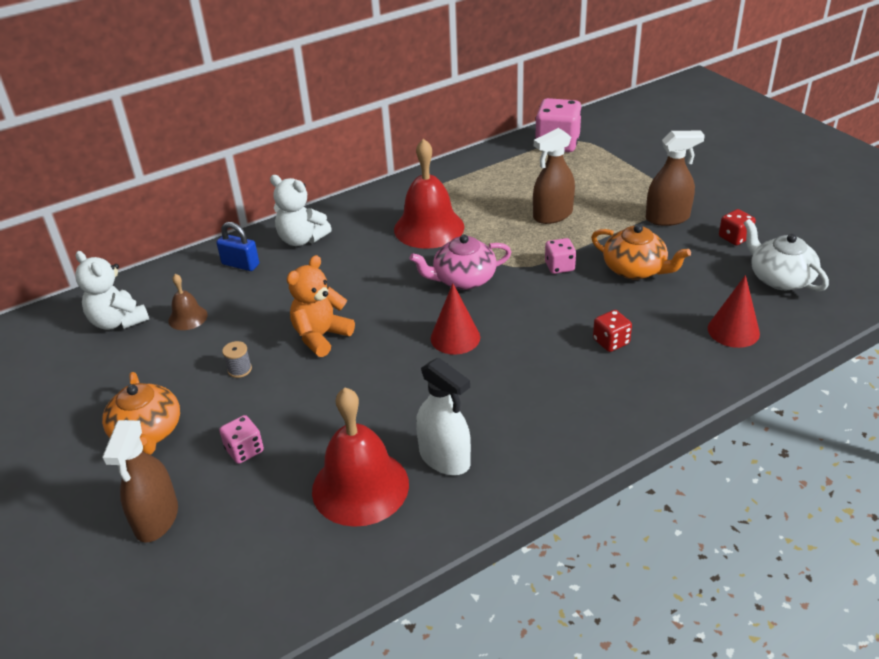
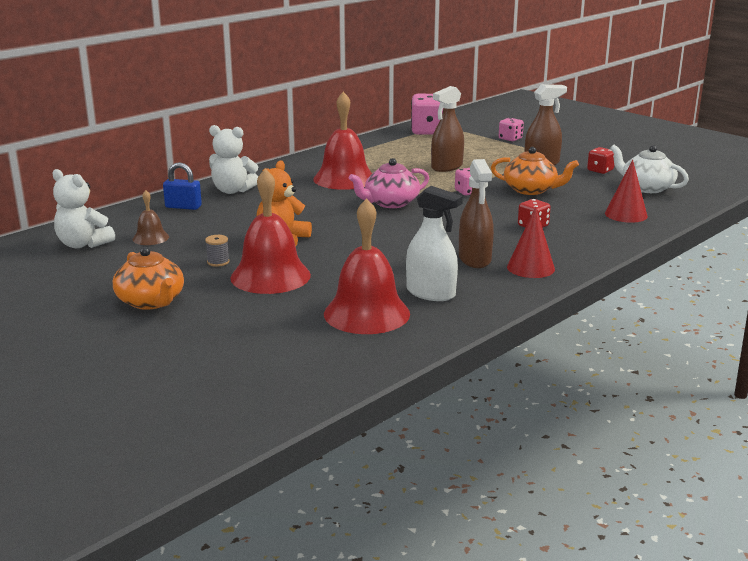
camera: 15 degrees left, 15 degrees down
brown spray bottle [102,420,178,543] -> brown spray bottle moved to [459,159,494,268]
pink dice [219,415,264,464] -> pink dice moved to [499,118,524,141]
red cone [431,283,480,355] -> red cone moved to [507,206,555,278]
none -> red bell [230,168,311,294]

